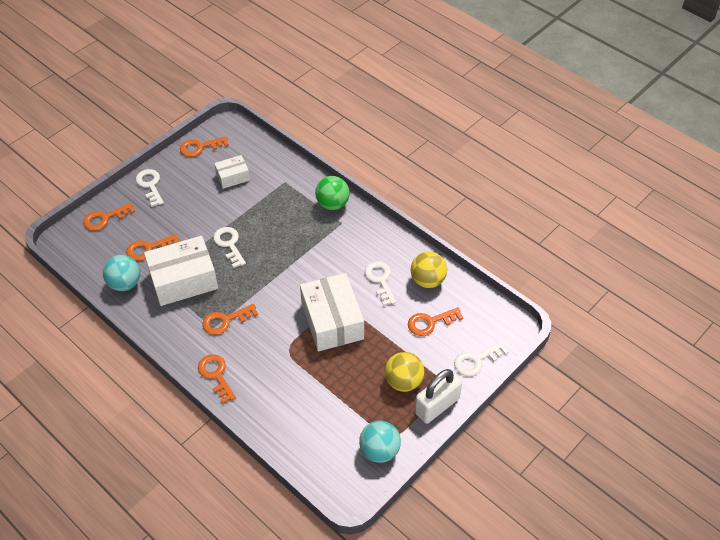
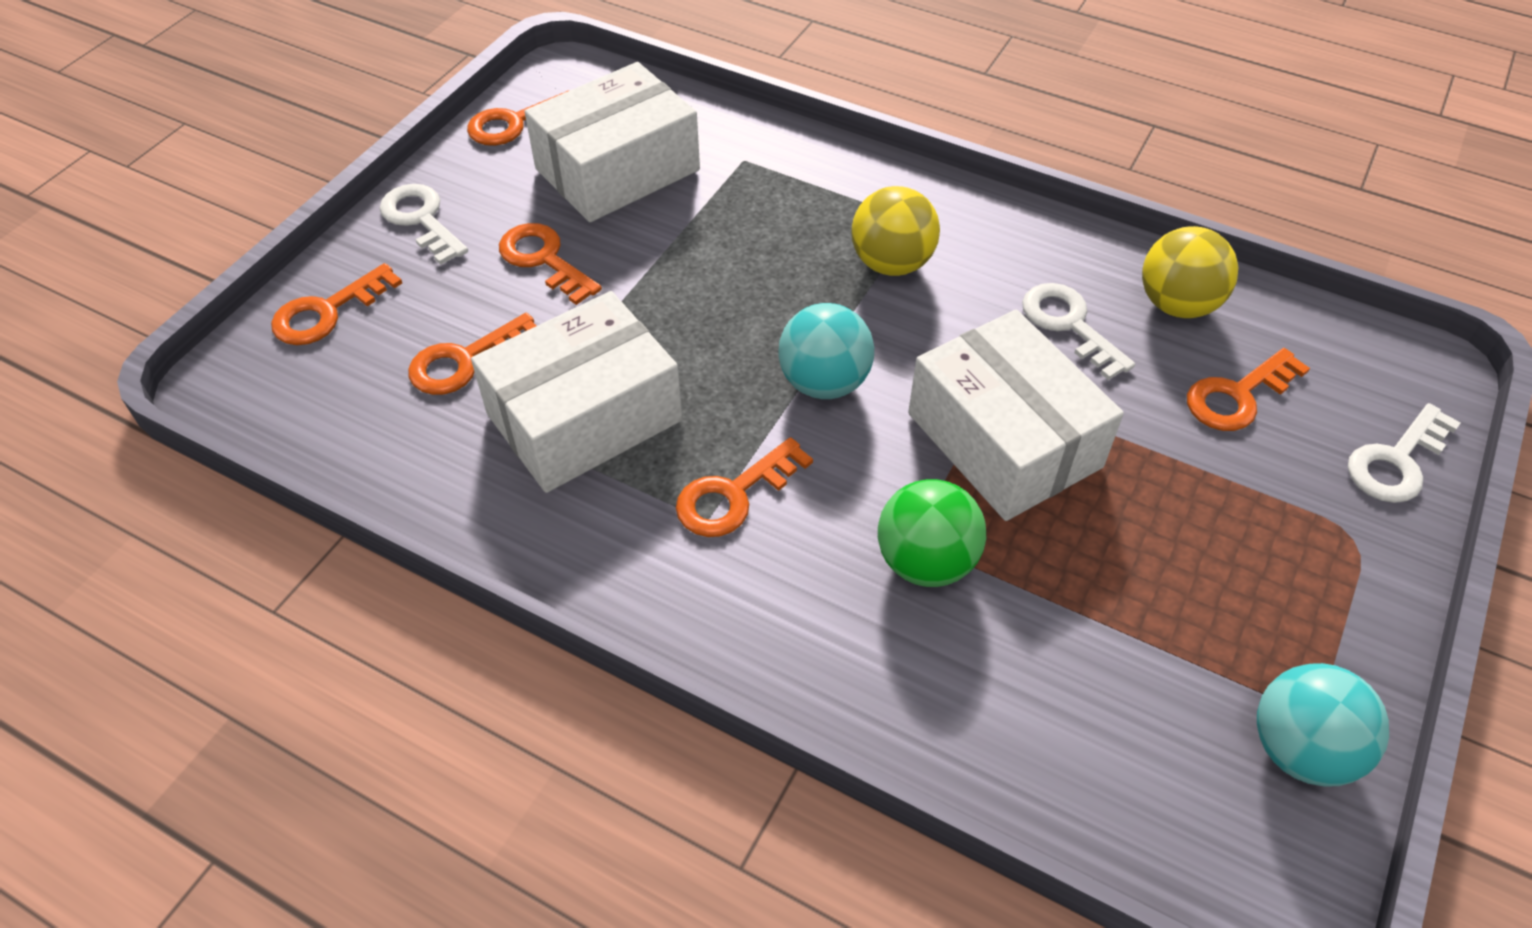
camera: 15 degrees left, 0 degrees up
turquoise ball [103,255,140,291] -> turquoise ball moved to [778,303,874,399]
orange key [198,354,236,404] -> orange key moved to [499,223,602,305]
white key [213,227,246,268] -> none
white box [214,155,250,189] -> white box [525,62,700,222], size x1.90
green ball [315,176,350,210] -> green ball moved to [878,479,986,587]
yellow ball [385,352,424,392] -> yellow ball moved to [852,186,940,276]
white padlock [415,369,462,424] -> none

